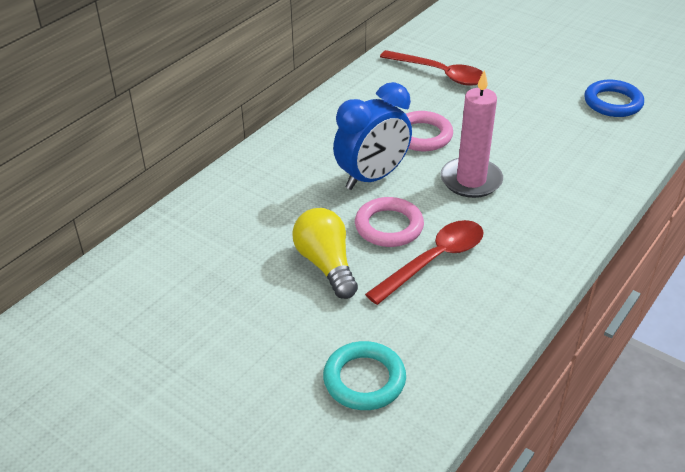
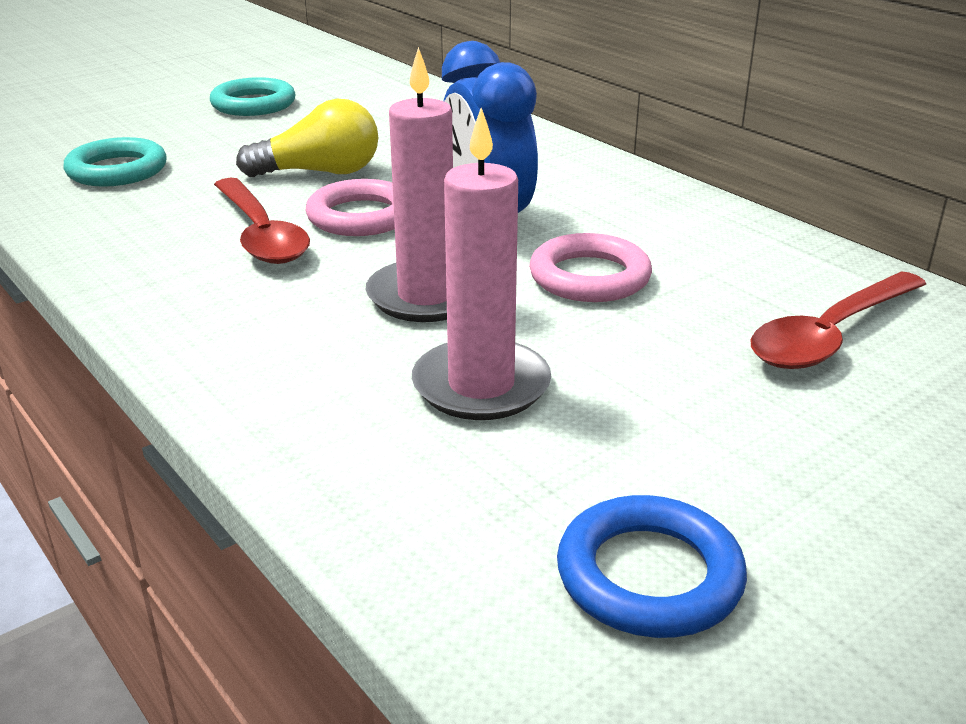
camera: 105 degrees right, 10 degrees down
none -> turquoise ring [210,77,296,116]
none -> pink candle [412,108,551,420]

